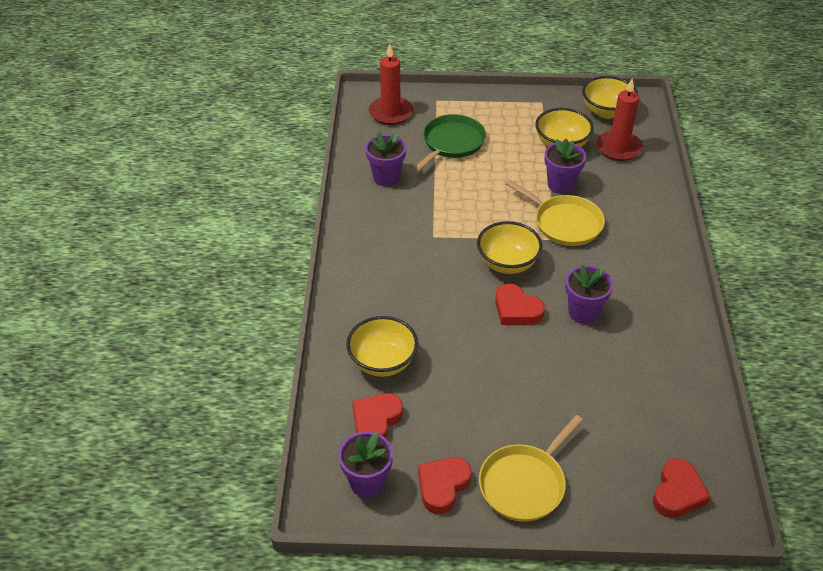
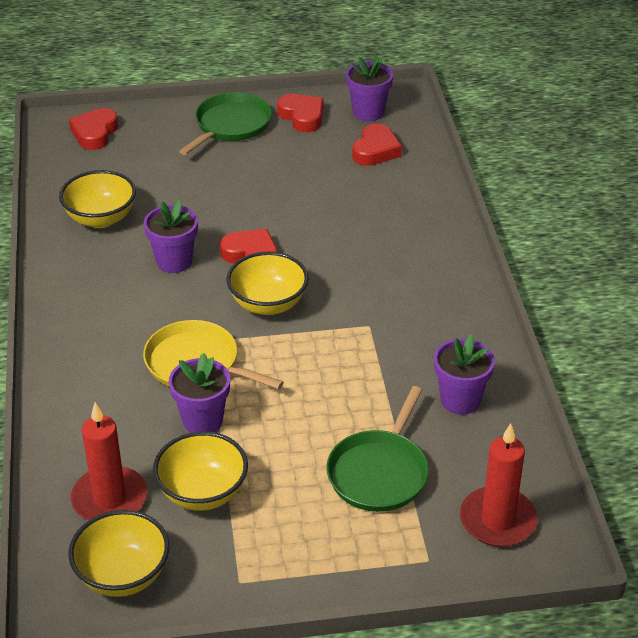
camera: 170 degrees right, 5 degrees down
yellow bowl [346,316,418,377] -> yellow bowl moved to [59,170,136,228]
red heart [418,457,471,514] -> red heart turned 60 degrees counterclockwise [277,94,324,132]
yellow pan [479,415,583,522] -> green pan [179,92,272,155]

